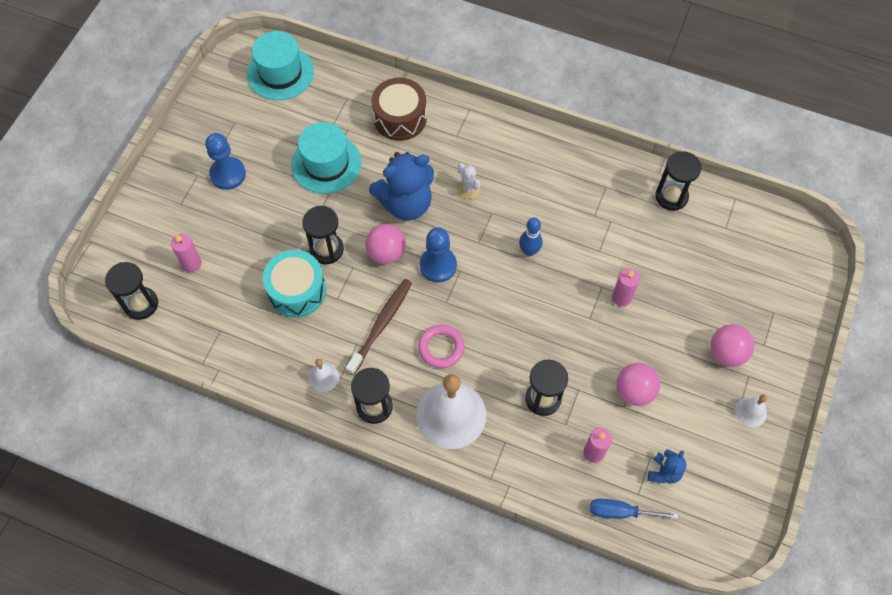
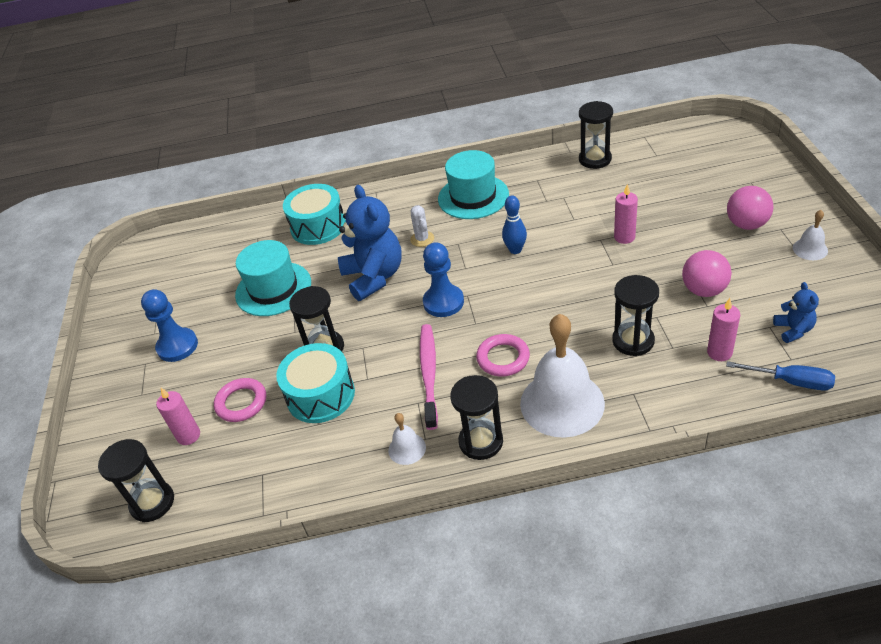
camera: 25 degrees left, 20 degrees down
turquoise hat [247,31,314,100] -> turquoise hat moved to [438,150,509,219]
brown toothbrush [346,279,412,375] -> pink toothbrush [420,324,438,430]
pink ball [365,224,406,264] -> none
blue teddy bear [369,152,434,221] -> blue teddy bear turned 60 degrees counterclockwise [338,185,402,301]
brown drum [371,78,427,141] -> turquoise drum [283,184,346,245]
white cactus [457,163,481,199] -> white cactus turned 45 degrees clockwise [410,205,434,247]
blue screwdriver [590,499,678,519] -> blue screwdriver turned 135 degrees counterclockwise [726,361,835,390]
none -> pink ring [214,378,266,422]

